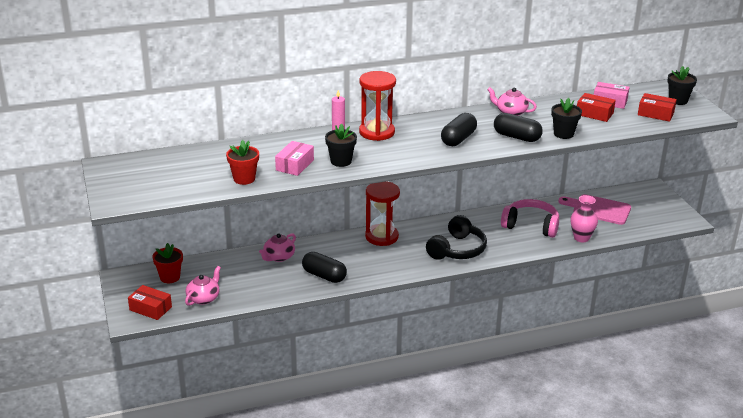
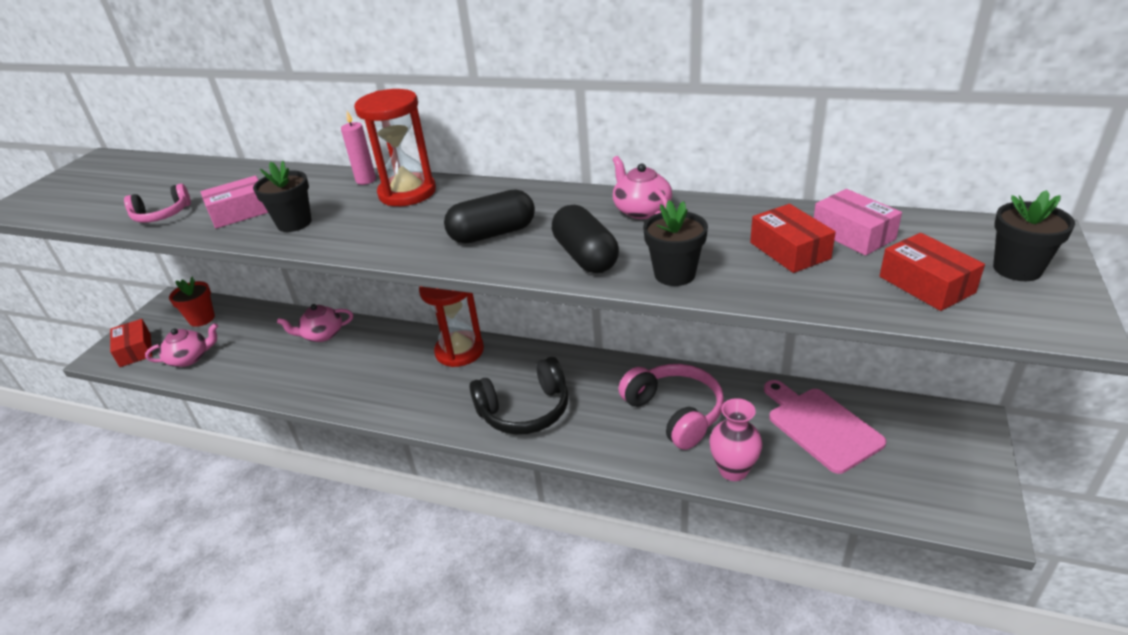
camera: 40 degrees right, 5 degrees up
red flower pot [226,140,259,185] -> pink headphones [124,184,191,223]
black capsule [302,252,347,283] -> none

